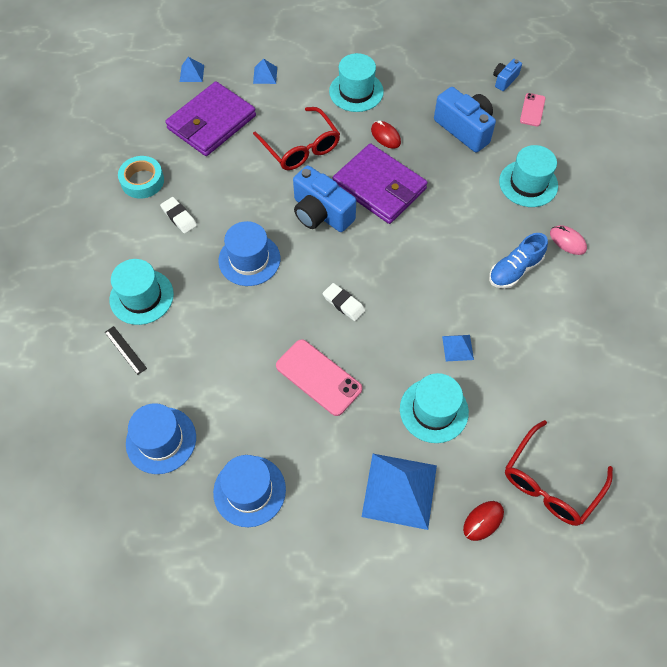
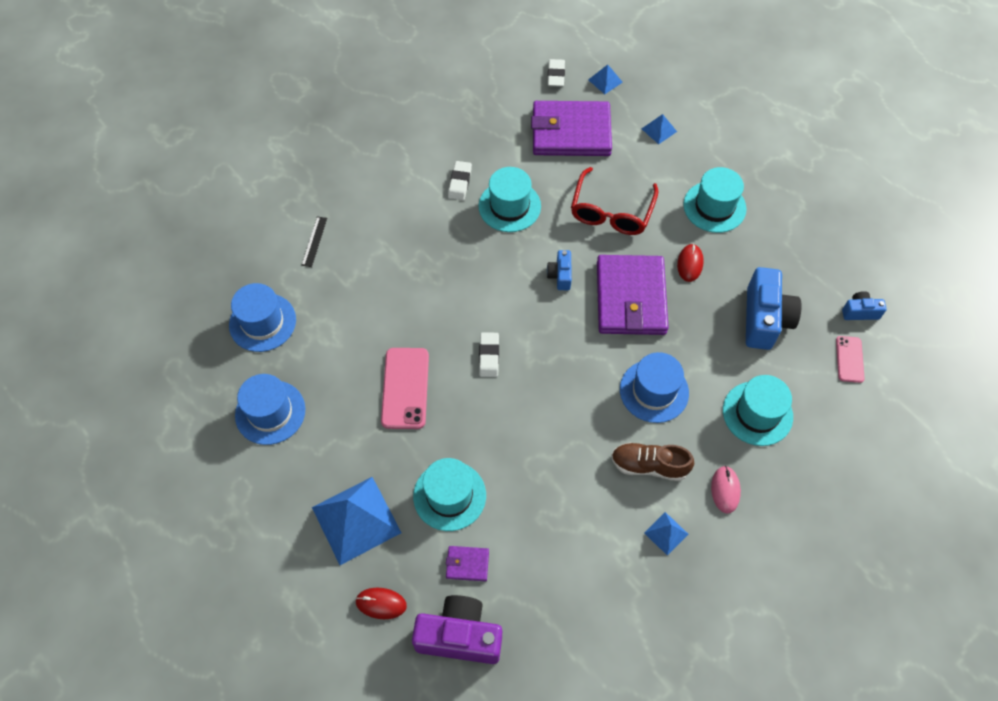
camera: 50 degrees right, 0 degrees up
turquoise hat [109,259,174,325] -> turquoise hat moved to [479,167,541,232]
turquoise tape [118,156,164,199] -> none
blue hat [218,221,280,286] -> blue hat moved to [620,352,689,423]
blue camera [293,165,356,232] -> blue camera [547,250,572,290], size x0.51
blue pyramid [442,335,474,361] -> blue pyramid moved to [644,512,689,556]
blue shoe [489,233,548,289] -> brown shoe [611,442,694,481]
red glasses [505,420,613,526] -> purple camera [412,595,502,664]
pink phone [520,93,546,127] -> pink phone turned 60 degrees counterclockwise [836,336,865,383]
none -> purple wallet [446,546,489,581]
none -> white eraser [548,59,565,87]

